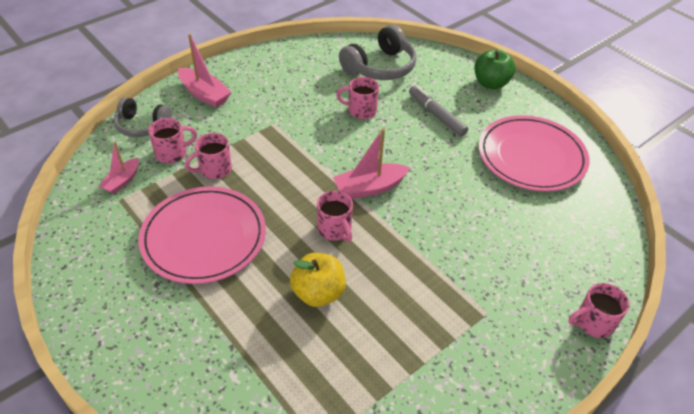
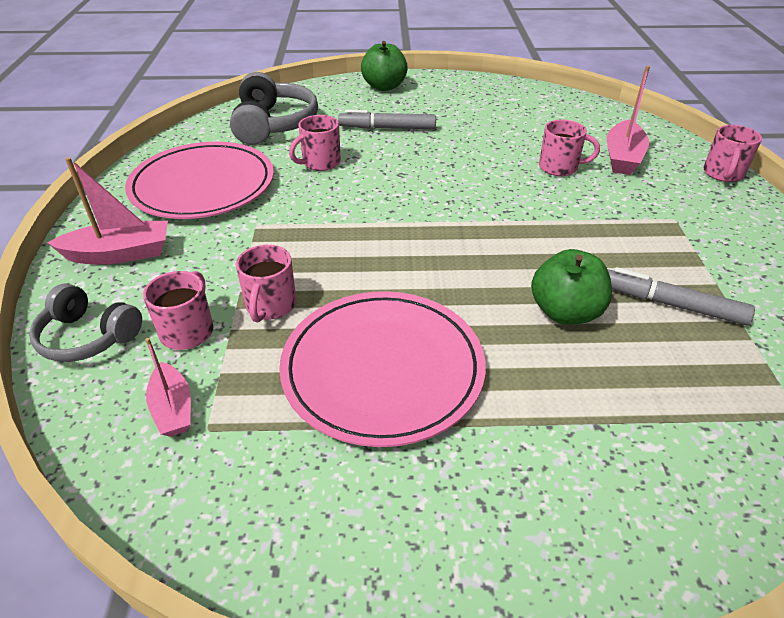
camera: 50 degrees left, 5 degrees down
grey headphones [114,97,172,137] -> grey headphones turned 60 degrees clockwise [29,284,142,362]
yellow apple [290,253,346,307] -> green apple [531,249,612,325]
pink mug [317,191,353,242] -> pink mug moved to [539,119,600,176]
pink boat [333,128,410,199] -> pink boat moved to [607,66,650,175]
pink plate [479,115,590,192] -> pink plate moved to [125,142,274,219]
none -> grey marker [607,267,755,325]

